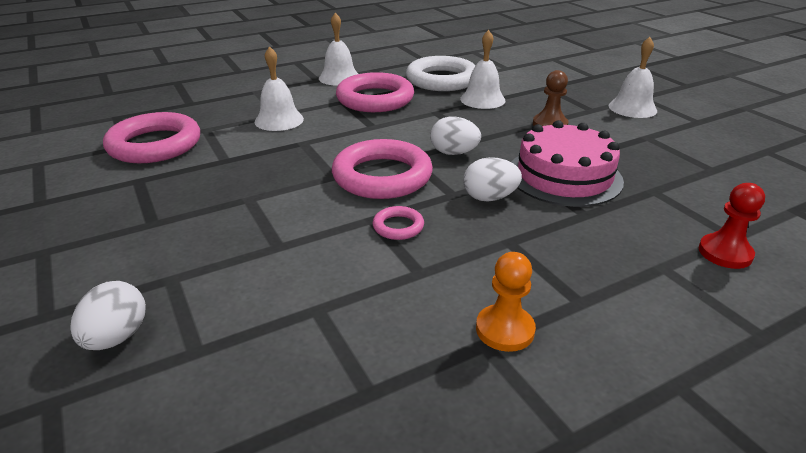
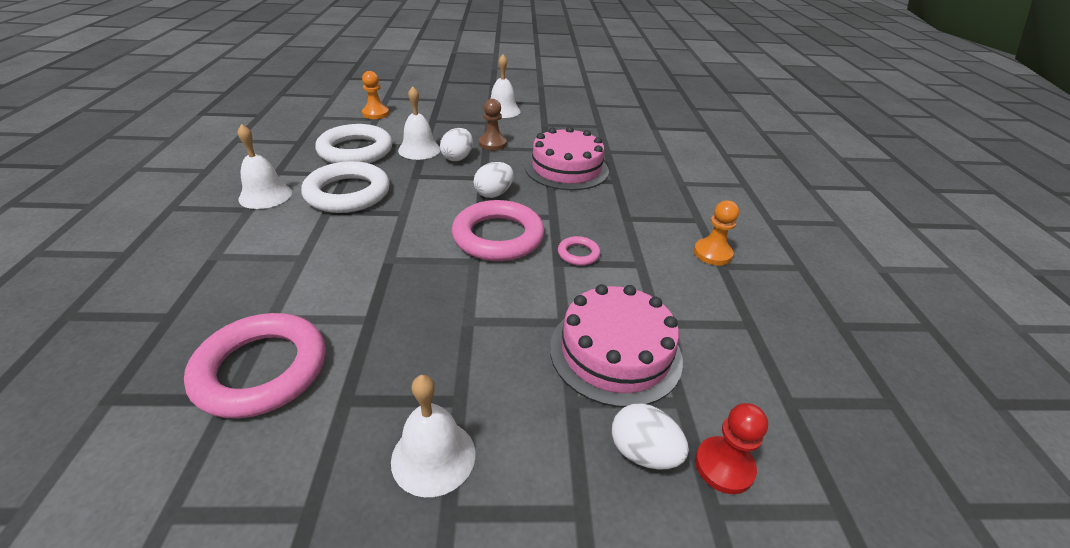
camera: 65 degrees left, 5 degrees up
white bell [255,46,304,131] -> white bell moved to [391,375,475,497]
pink ring [336,72,414,112] -> white ring [301,161,390,213]
white egg [463,157,522,202] -> white egg moved to [440,128,473,161]
red pawn [699,183,765,269] -> red pawn moved to [695,403,768,494]
none -> orange pawn [362,71,389,119]
none -> pink cake [550,284,683,407]

